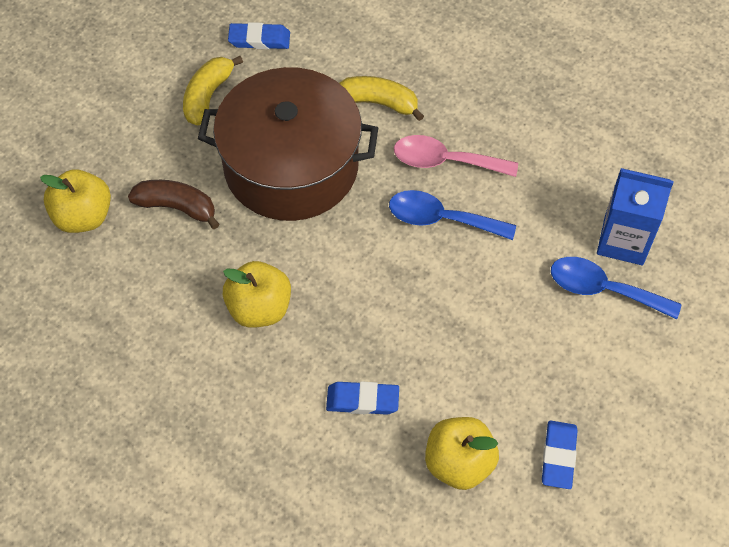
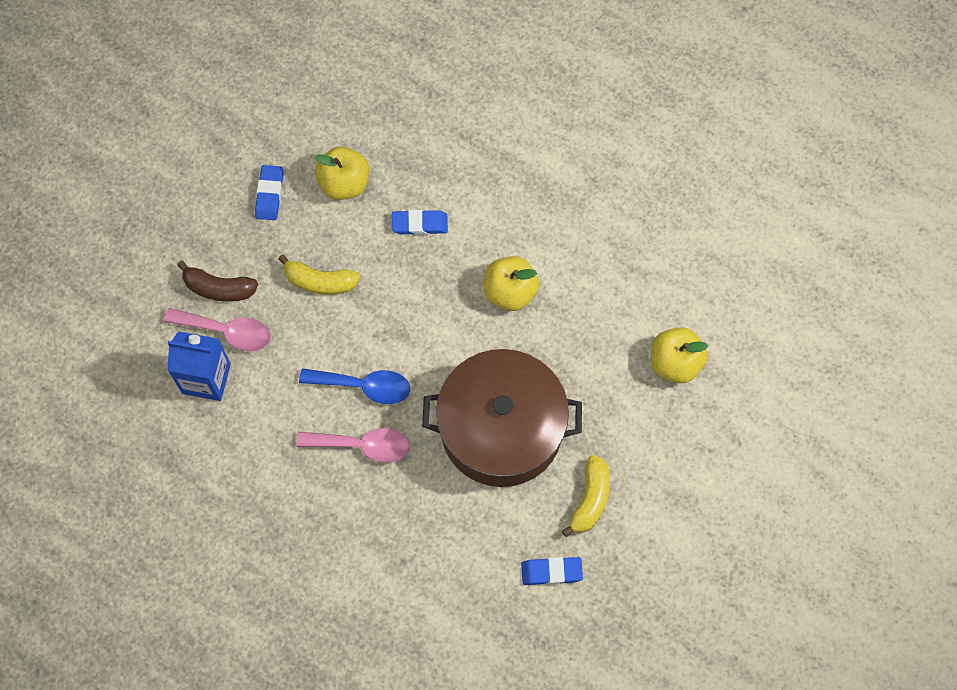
camera: 175 degrees right, 10 degrees up
brown banana [128,180,220,229] -> brown banana moved to [177,261,258,302]
yellow banana [339,76,424,121] -> yellow banana moved to [278,255,360,295]
blue spoon [551,257,682,319] -> pink spoon [164,308,271,352]

